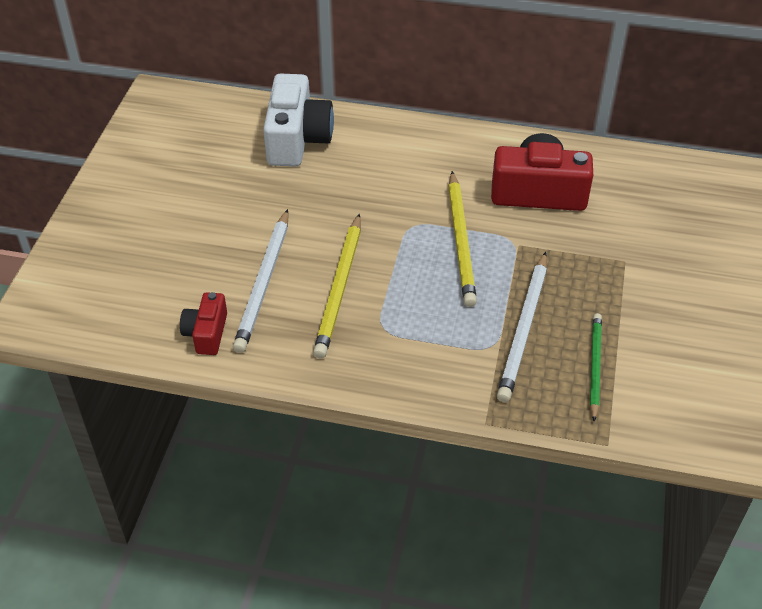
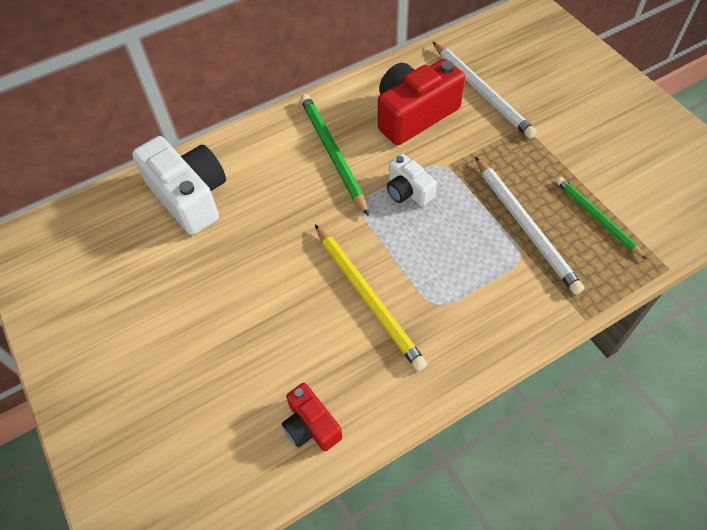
camera: 40 degrees left, 10 degrees up
white pencil [233,209,289,353] -> white pencil moved to [433,42,537,139]
yellow pencil [448,171,477,307] -> white camera [387,154,437,206]
none -> green pencil [300,94,369,216]

